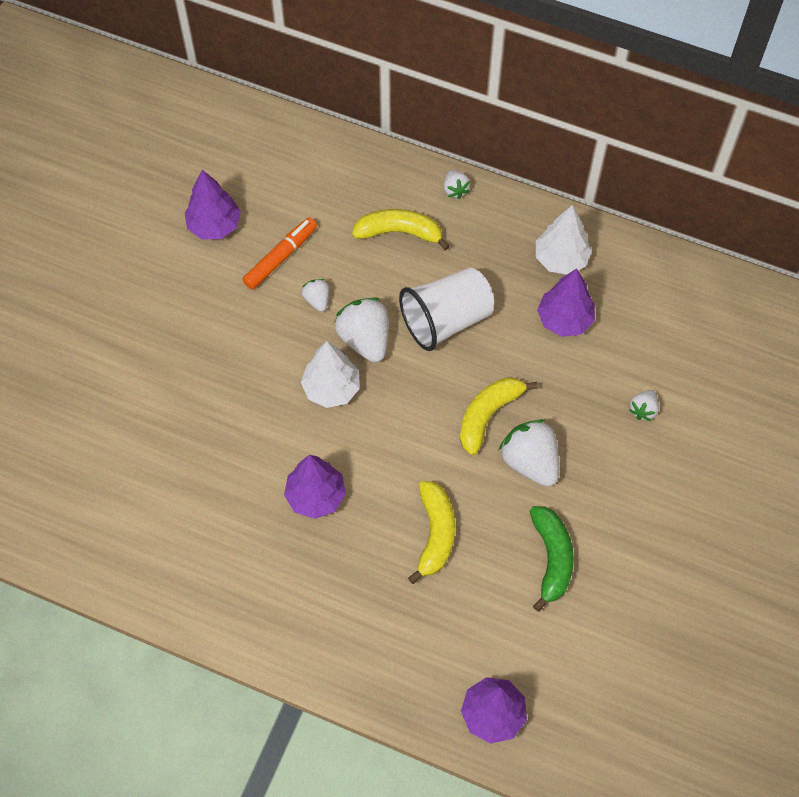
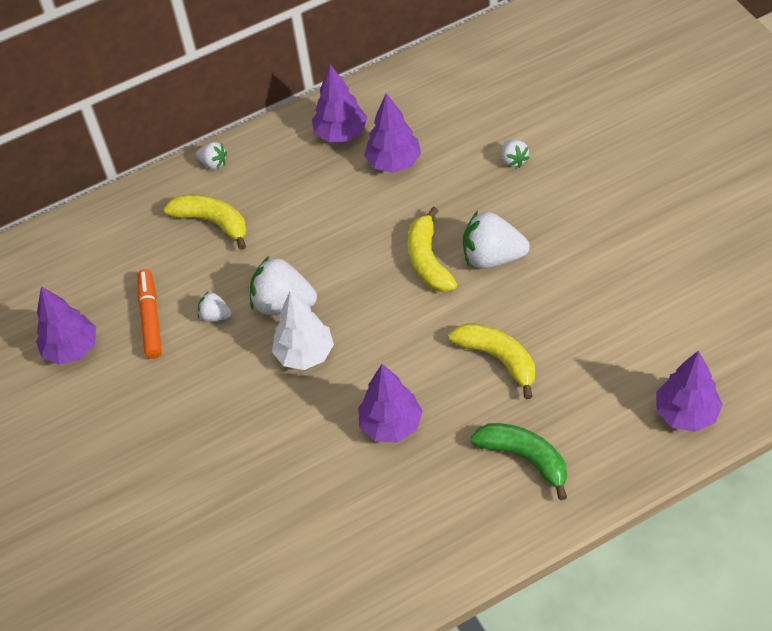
camera: 45 degrees left, 10 degrees down
yellow banana [352,209,450,251] -> yellow banana turned 75 degrees clockwise [164,195,247,250]
white cup [399,268,494,351] -> none
green banana [529,506,574,612] -> green banana moved to [470,423,567,500]
white tree [536,205,592,275] -> purple tree [312,64,367,142]

